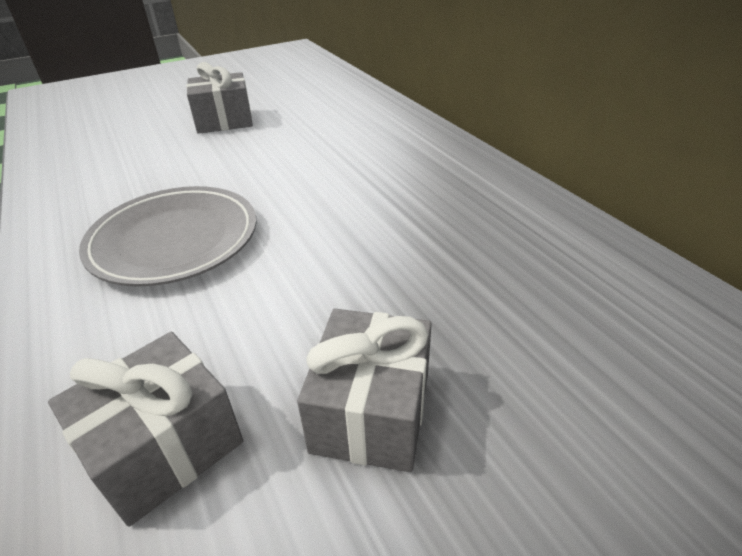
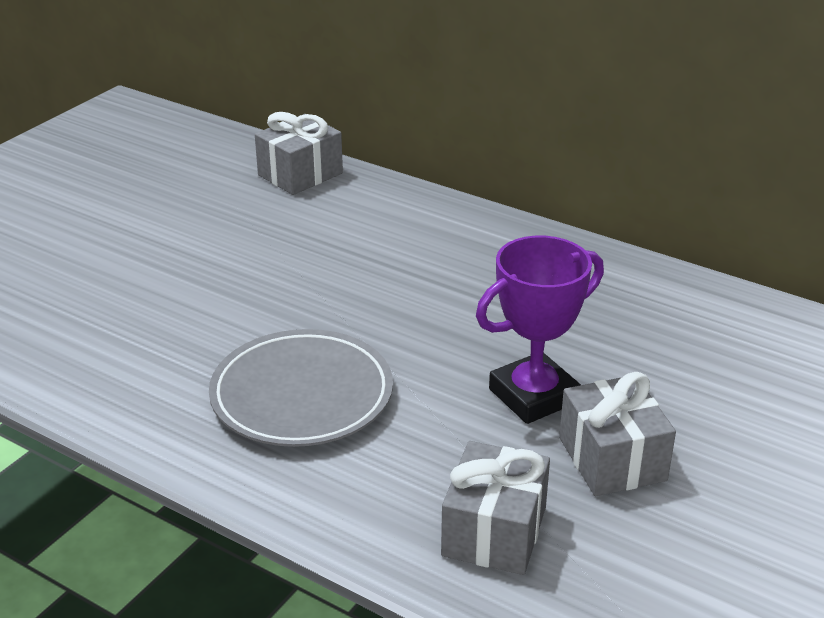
camera: 30 degrees left, 5 degrees down
grey gift [186,62,253,134] -> grey gift moved to [255,112,343,195]
none -> purple trophy [476,236,604,424]

